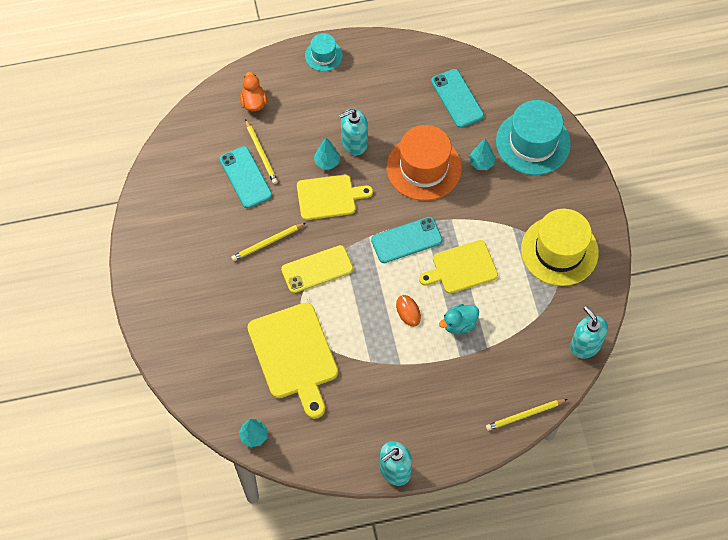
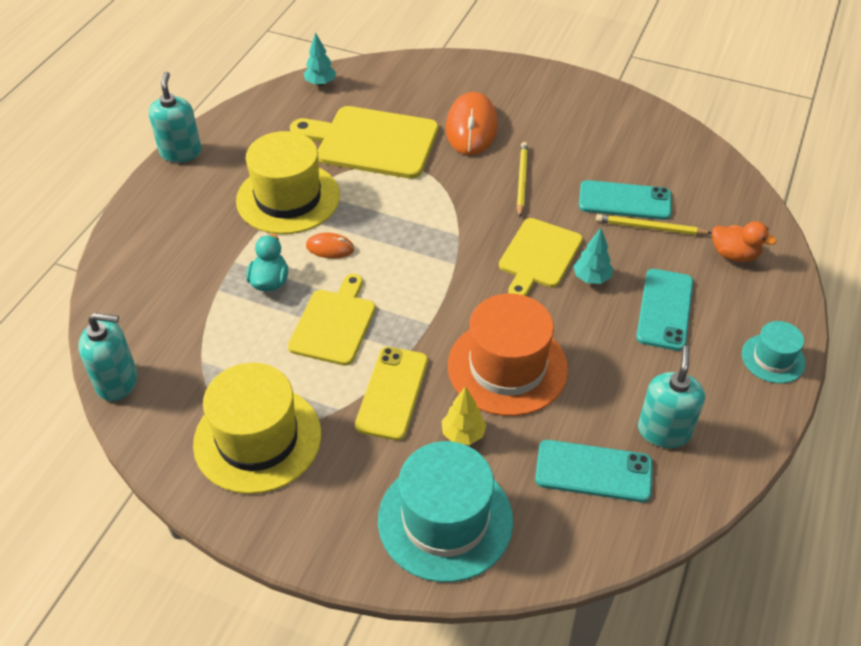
camera: 125 degrees right, 15 degrees down
yellow phone [281,245,353,293] -> yellow phone moved to [355,347,428,441]
turquoise soap dispenser [339,109,368,155] -> turquoise soap dispenser moved to [638,346,705,448]
turquoise phone [371,217,443,263] -> turquoise phone moved to [636,269,693,351]
turquoise tree [469,139,495,170] -> yellow tree [442,386,486,445]
yellow pencil [486,399,568,431] -> none
none -> yellow hat [236,131,340,234]
none -> orange mouse [446,92,498,155]

